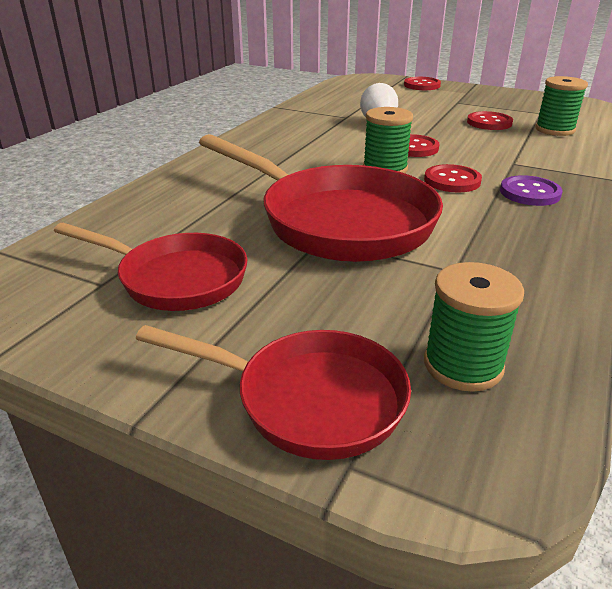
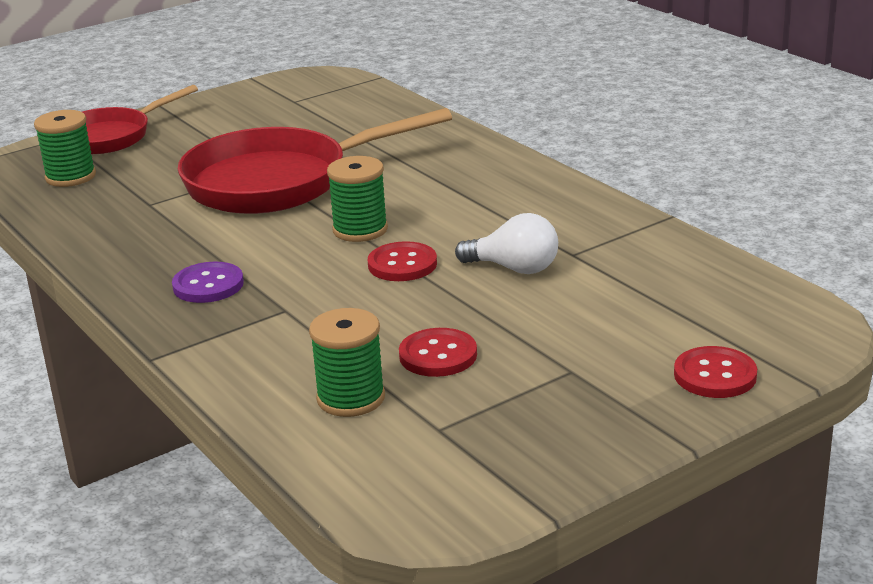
camera: 120 degrees right, 5 degrees down
red pan [54,223,248,311] -> none
red button [424,164,482,193] -> none

